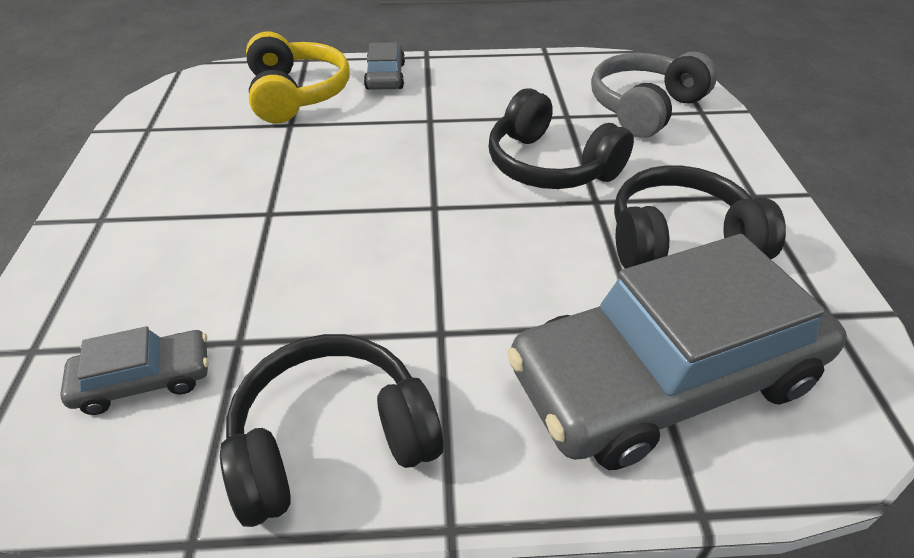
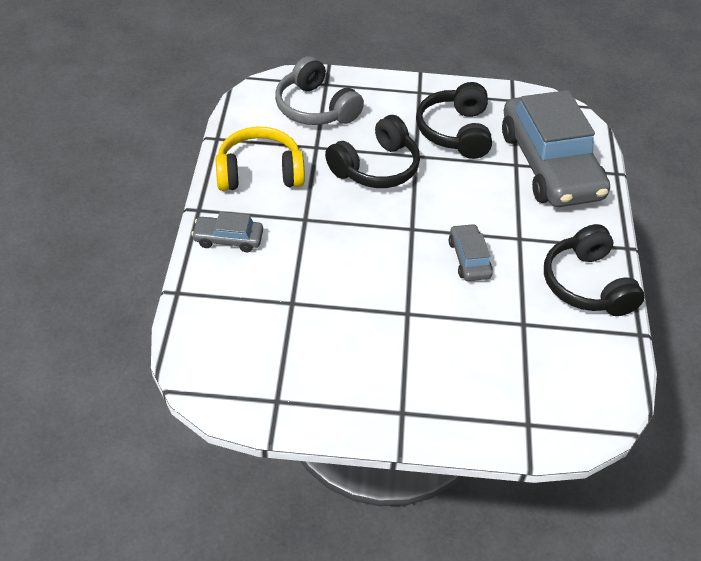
camera: 85 degrees left, 5 degrees up
grey car [60,326,208,415] -> grey car moved to [449,224,493,281]
yellow headphones [246,32,349,123] -> yellow headphones moved to [216,126,305,191]

